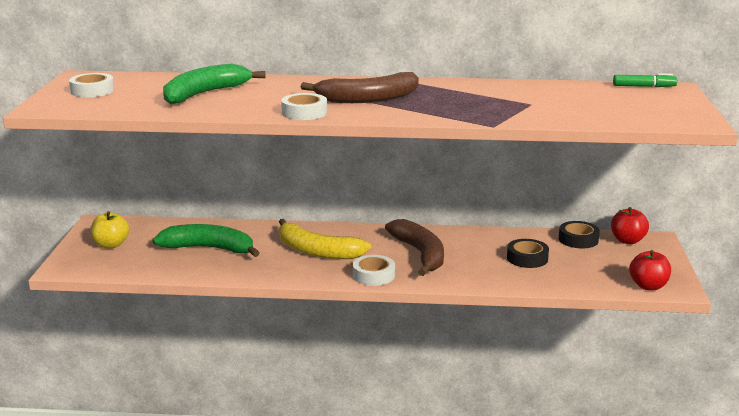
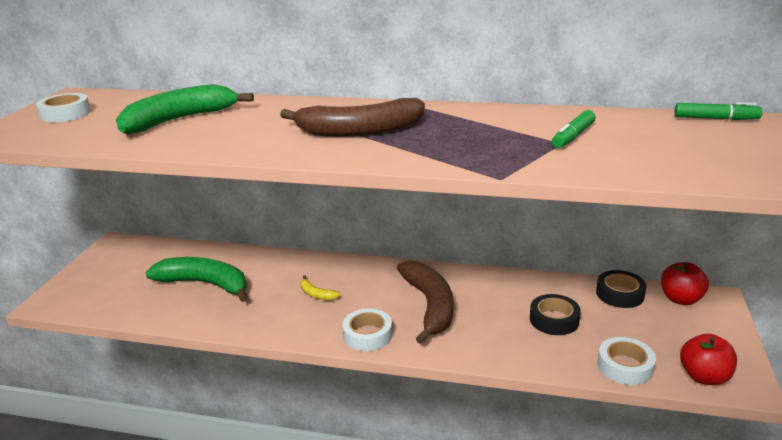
camera: 10 degrees right, 5 degrees up
yellow apple [91,211,129,248] -> none
yellow banana [279,219,371,259] -> yellow banana [301,275,340,300], size x0.43
white tape [281,93,327,120] -> white tape moved to [597,337,656,385]
none -> green marker [552,110,596,148]

